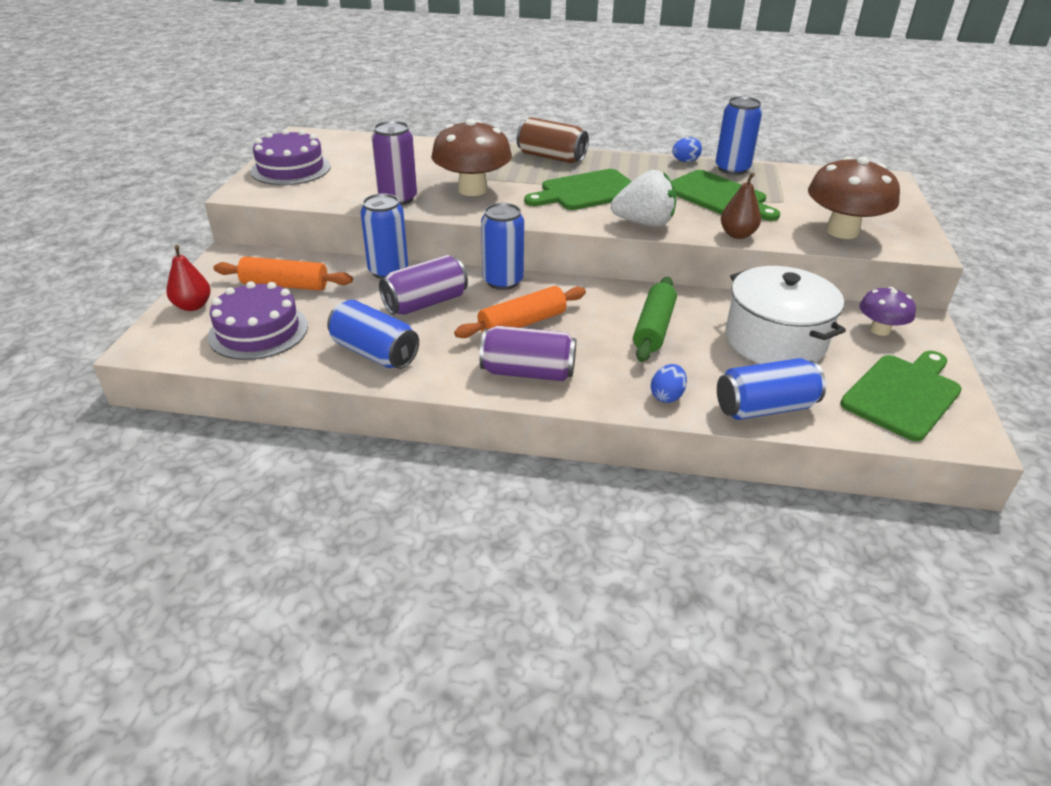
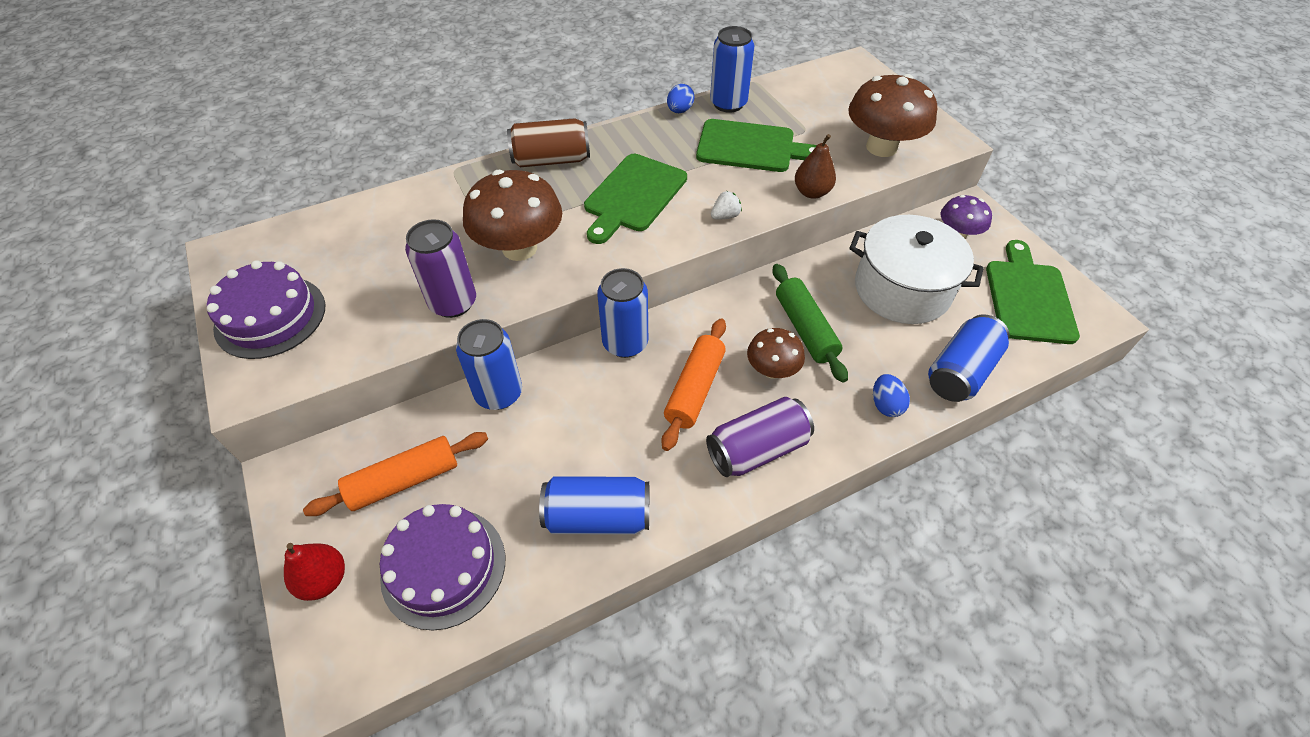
camera: 35 degrees left, 15 degrees up
purple can [379,255,468,315] -> none
white strawberry [611,170,677,227] -> white strawberry [711,191,742,220], size x0.46
none -> brown mushroom [747,328,805,378]

